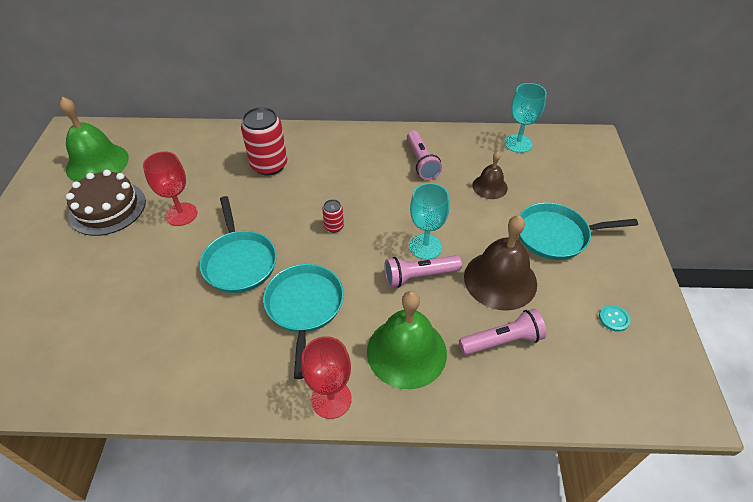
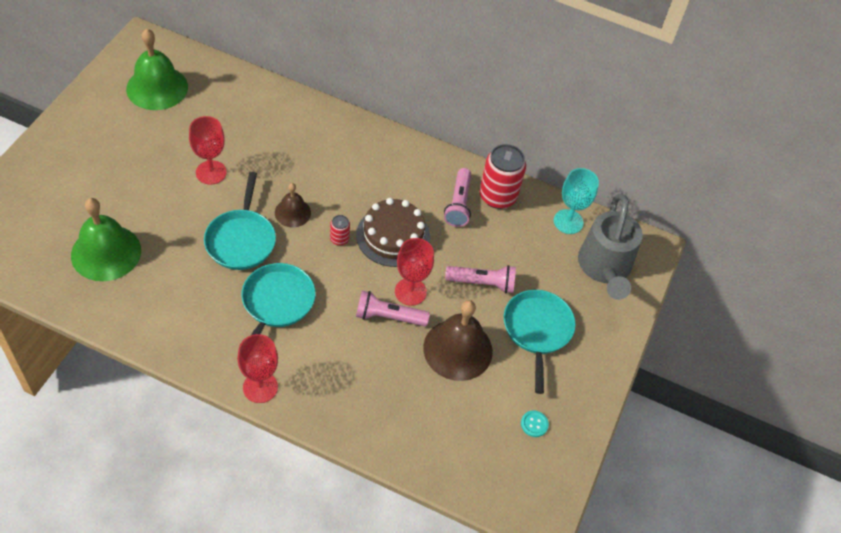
camera: 15 degrees right, 5 degrees up
brown cake [66,170,146,236] -> brown cake moved to [356,198,430,267]
red can [241,107,287,175] -> red can moved to [479,144,526,209]
green bell [367,291,447,389] -> green bell moved to [71,198,141,281]
turquoise goblet [409,183,450,260] -> red goblet [395,238,434,306]
pink flashlight [459,309,546,355] -> pink flashlight moved to [445,265,516,293]
brown bell [472,152,508,199] -> brown bell moved to [275,183,311,227]
turquoise pan [519,202,638,260] -> turquoise pan turned 75 degrees clockwise [504,290,576,394]
none -> grey watering can [578,194,643,300]

